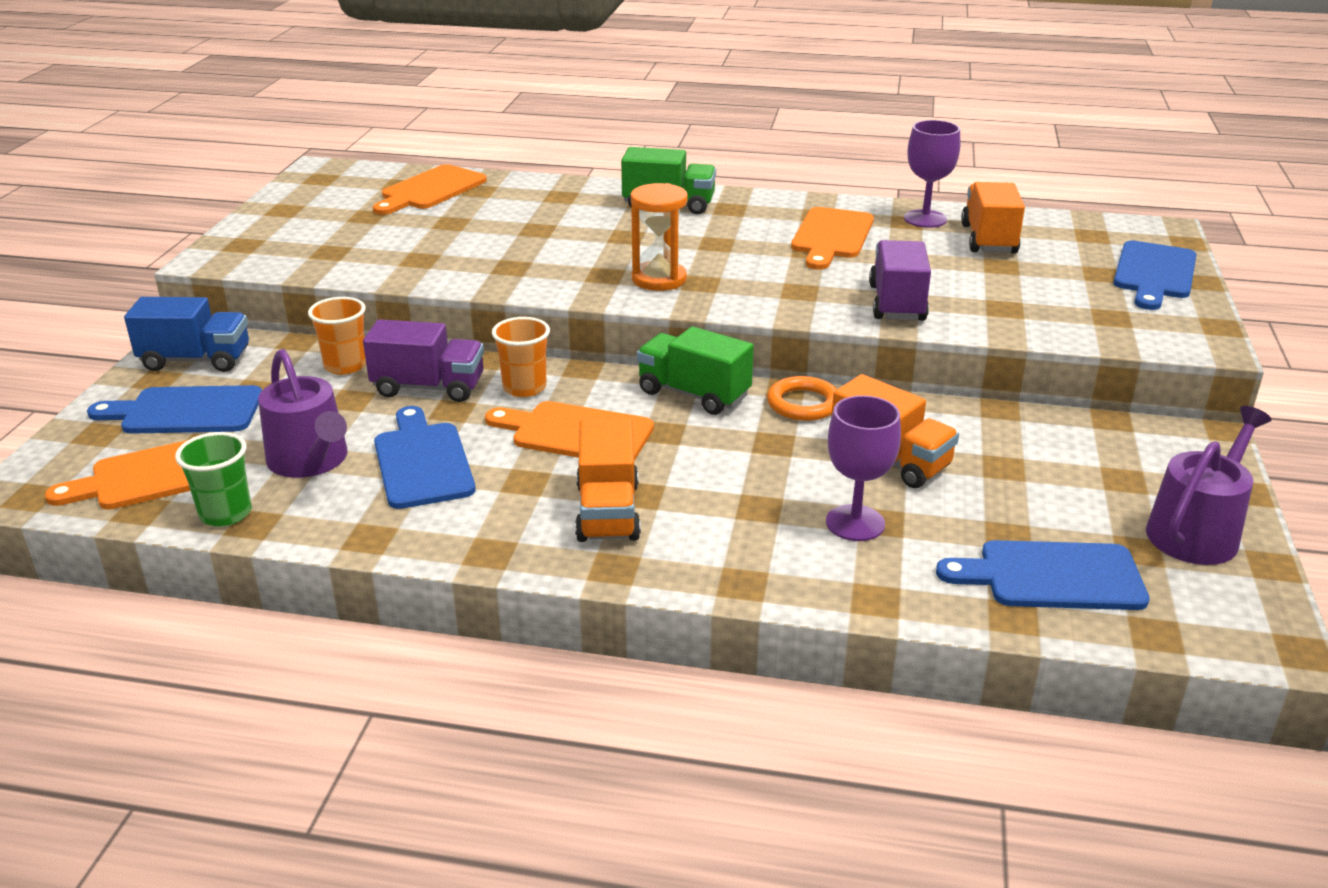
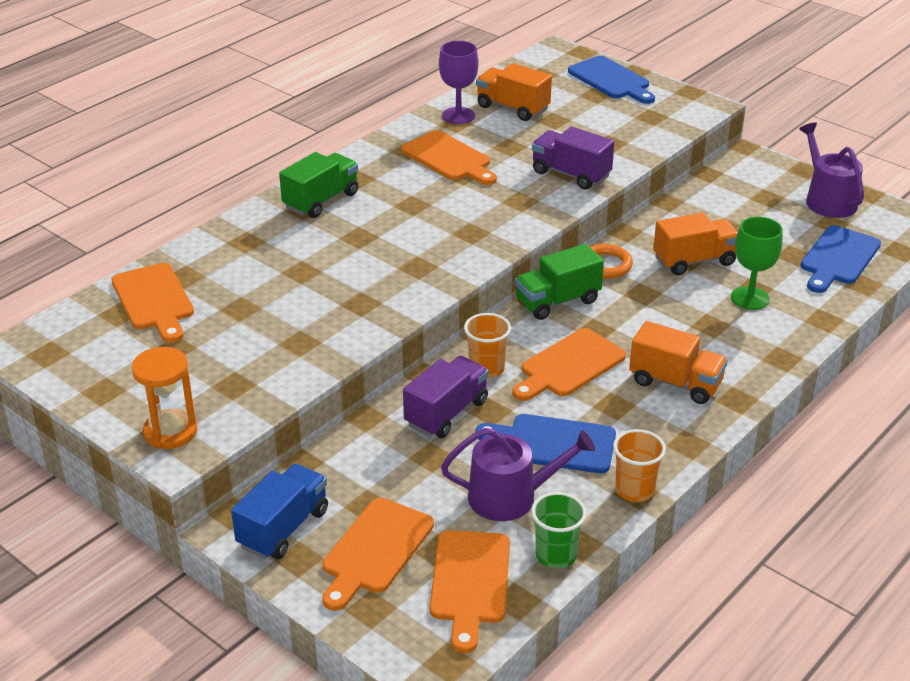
camera: 60 degrees left, 5 degrees up
blue cutting board [87,385,262,434] -> orange cutting board [322,498,434,611]
orange cup [308,297,366,375] -> orange cup moved to [613,429,666,502]
orange hourglass [631,183,688,291] -> orange hourglass moved to [131,347,197,449]
purple goblet [826,395,901,541] -> green goblet [731,217,783,310]

